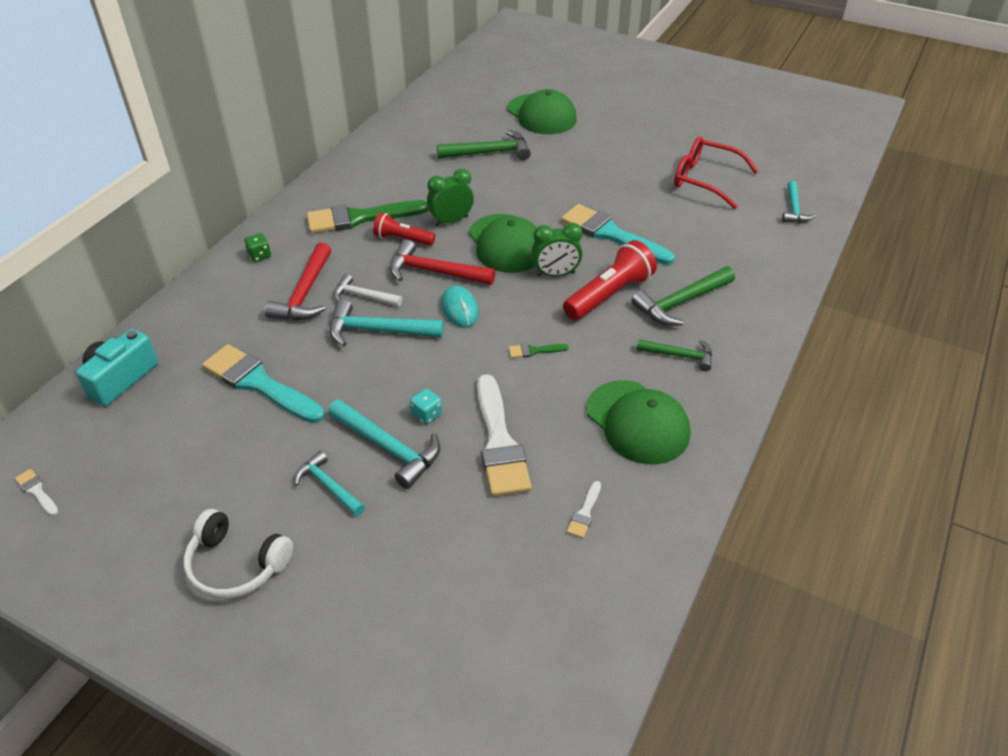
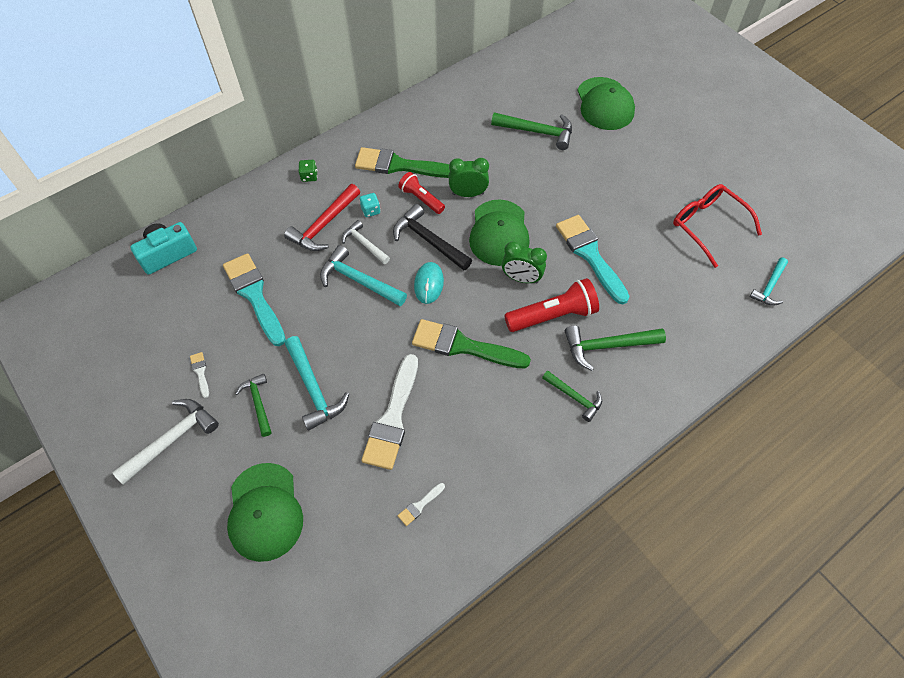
camera: 25 degrees right, 15 degrees up
white brush [15,469,59,516] -> white brush moved to [190,352,209,398]
white headphones [183,509,293,599] -> white hammer [112,399,219,485]
turquoise hammer [294,451,365,516] -> green hammer [235,374,272,437]
red hammer [390,240,495,285] -> black hammer [393,204,472,271]
turquoise dice [410,388,442,425] -> turquoise dice moved to [360,193,380,217]
green brush [508,344,569,358] -> green brush [412,319,531,368], size x2.36
green cap [586,380,690,464] -> green cap moved to [227,463,303,562]

